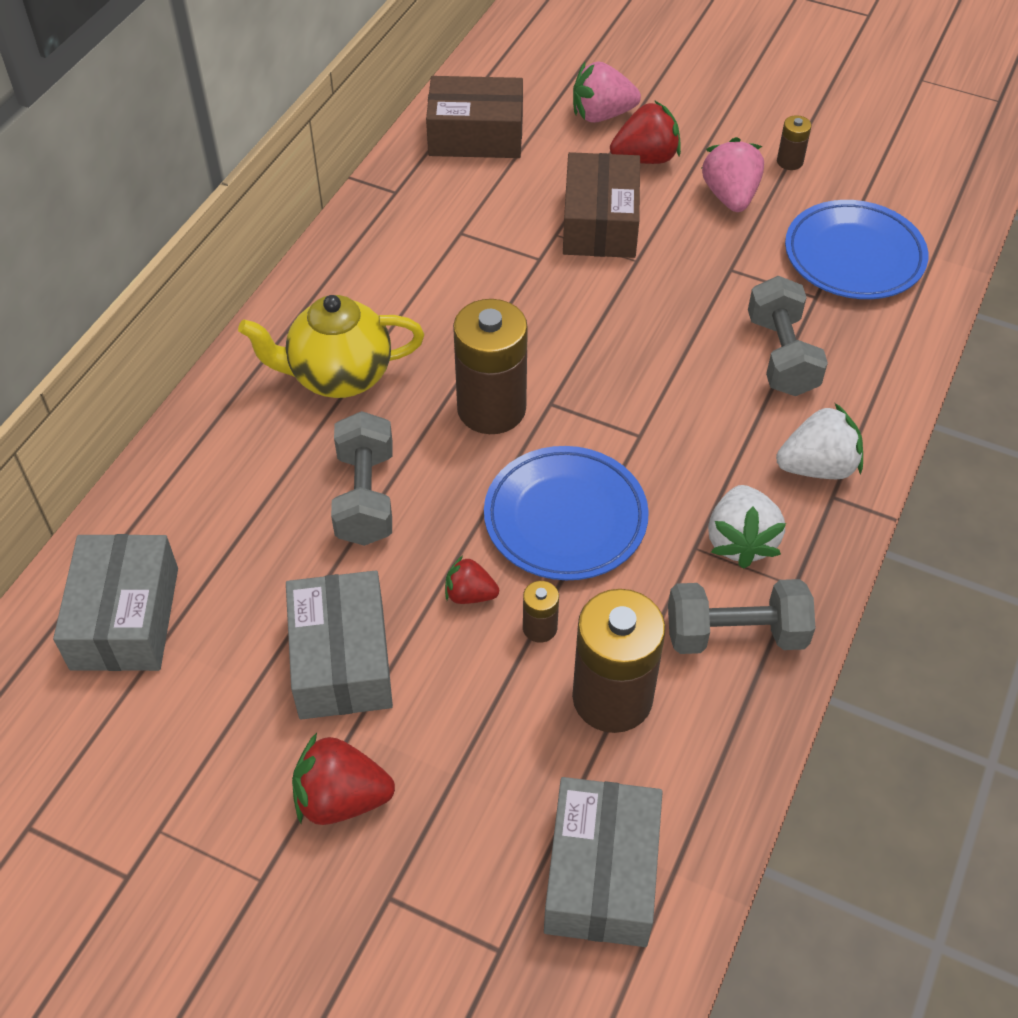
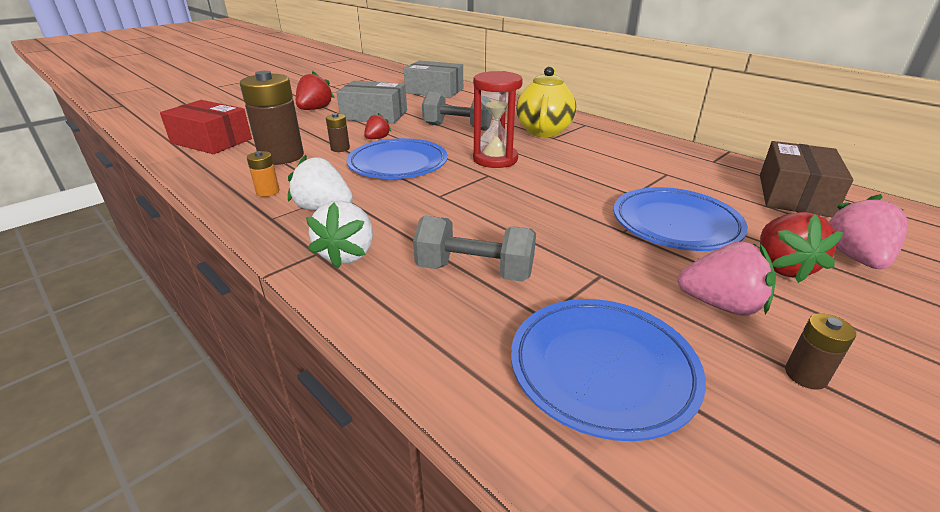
camera: 110 degrees right, 20 degrees down
brown battery [453,299,528,434] -> red hourglass [473,71,523,168]
grey box [544,777,663,947] -> red box [160,100,252,154]
brown box [563,152,640,258] -> blue plate [614,187,748,251]
grey dumbbell [668,579,815,654] -> orange battery [247,151,280,197]

